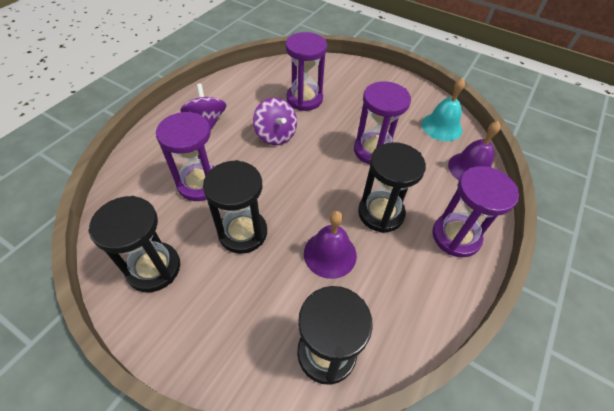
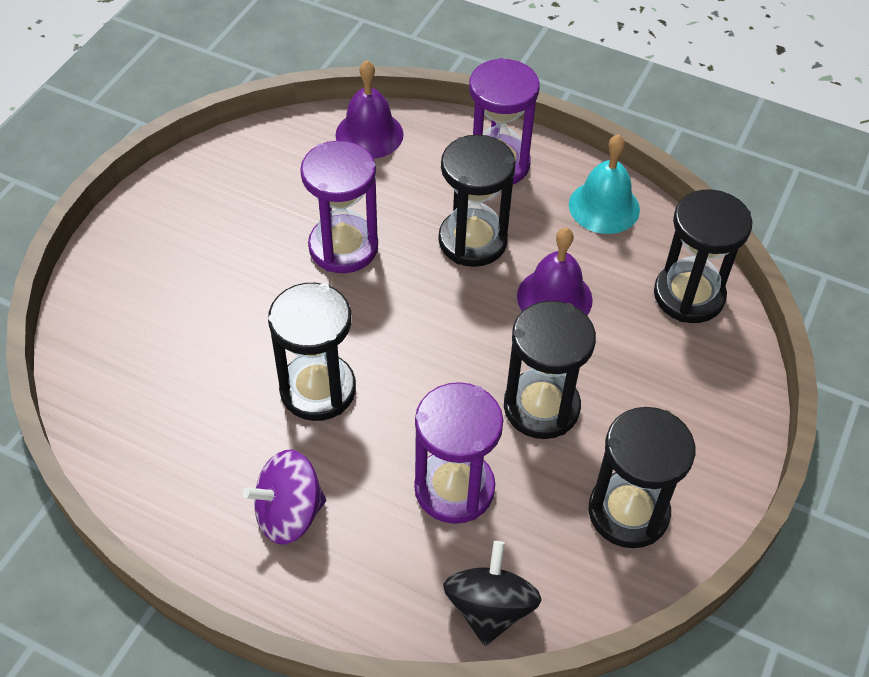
camera: 95 degrees left, 0 degrees up
purple spinning top [253,98,297,145] -> black hourglass [268,283,356,421]
purple hourglass [285,32,327,111] -> none
turquoise bell [421,78,465,141] -> turquoise bell moved to [569,134,640,234]
none -> black spinning top [443,541,542,646]

